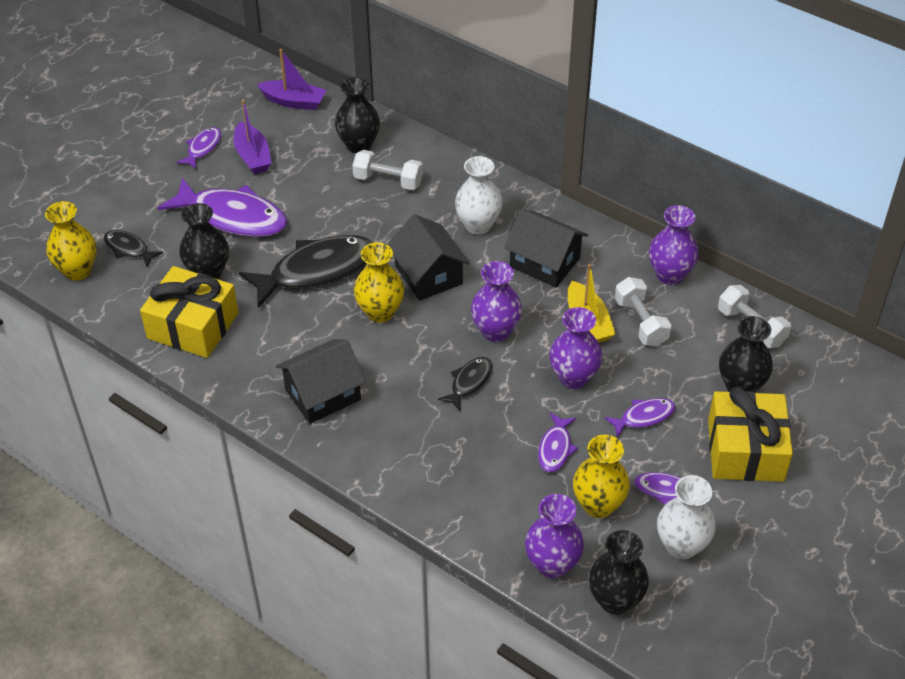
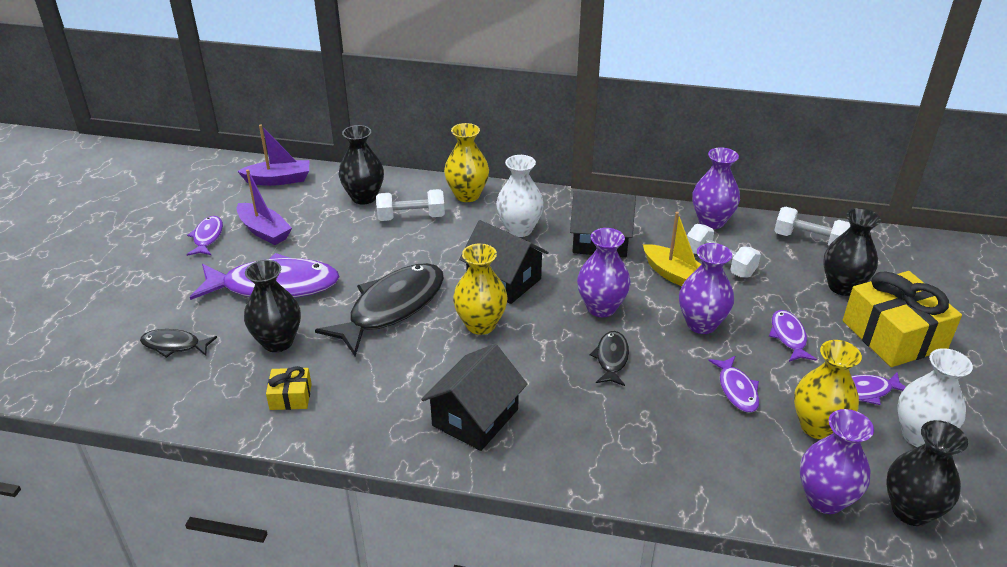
camera: 25 degrees left, 10 degrees down
yellow vase [45,201,97,281] -> yellow vase moved to [444,123,489,202]
yellow gift [140,266,239,358] -> yellow gift [266,366,312,410], size x0.46
purple fish [604,398,676,437] -> purple fish turned 45 degrees counterclockwise [769,310,817,362]

